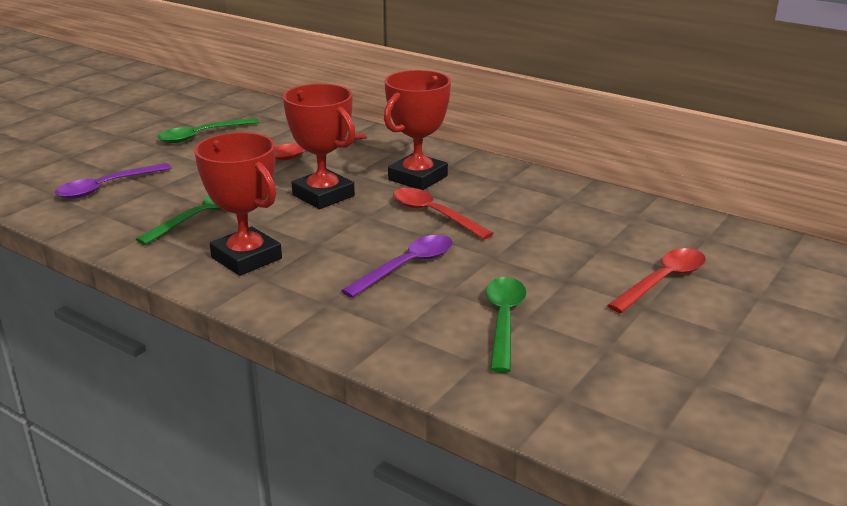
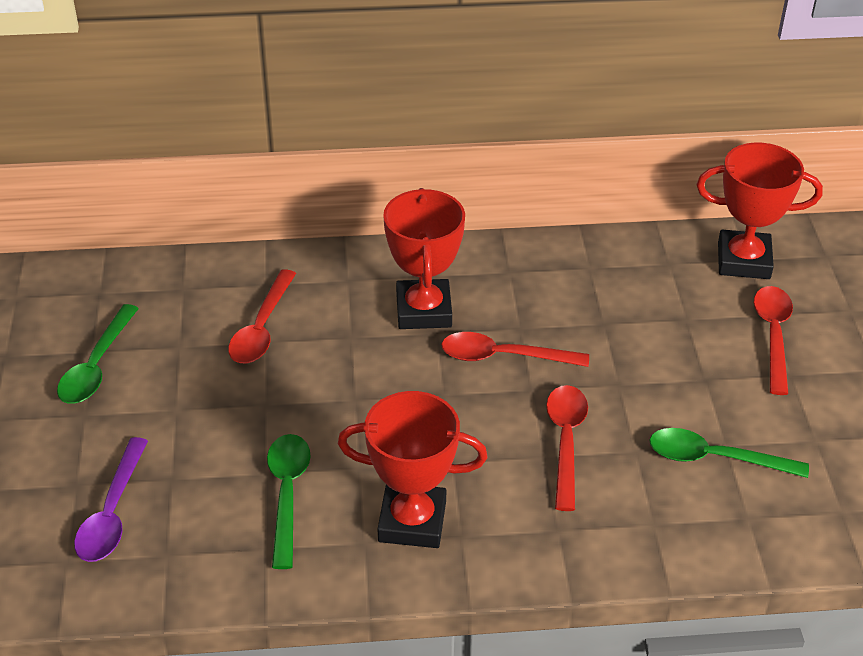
camera: 40 degrees left, 15 degrees up
red trophy [283,84,355,209] -> red trophy moved to [697,143,823,279]
purple spoon [341,235,453,298] -> red spoon [546,385,588,511]
green spoon [486,277,526,373] -> green spoon turned 45 degrees counterclockwise [649,428,809,478]

